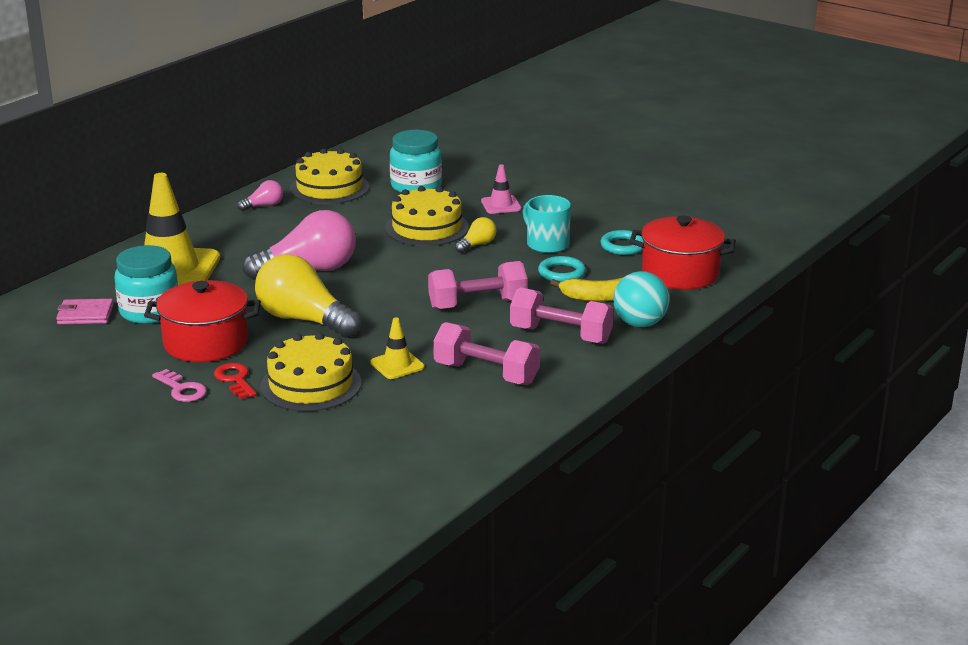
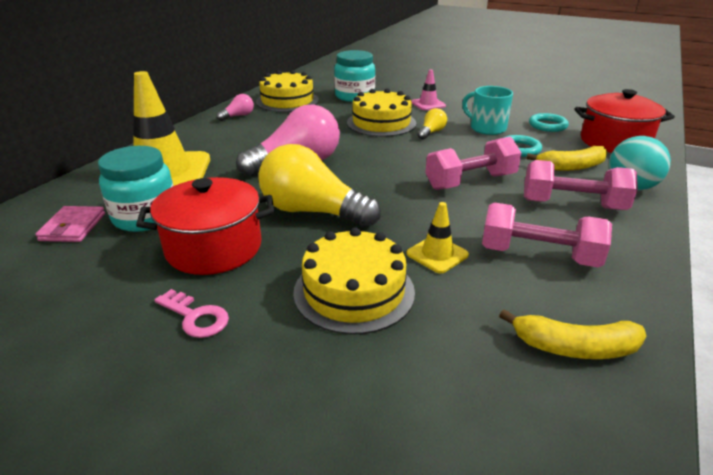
camera: 10 degrees left, 5 degrees up
pink wallet [56,299,114,325] -> pink wallet turned 75 degrees counterclockwise [35,206,105,242]
red key [214,363,256,399] -> none
none -> yellow banana [499,309,646,359]

